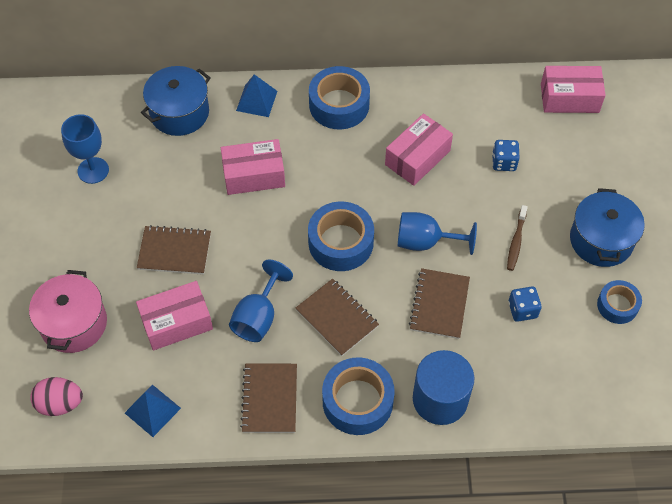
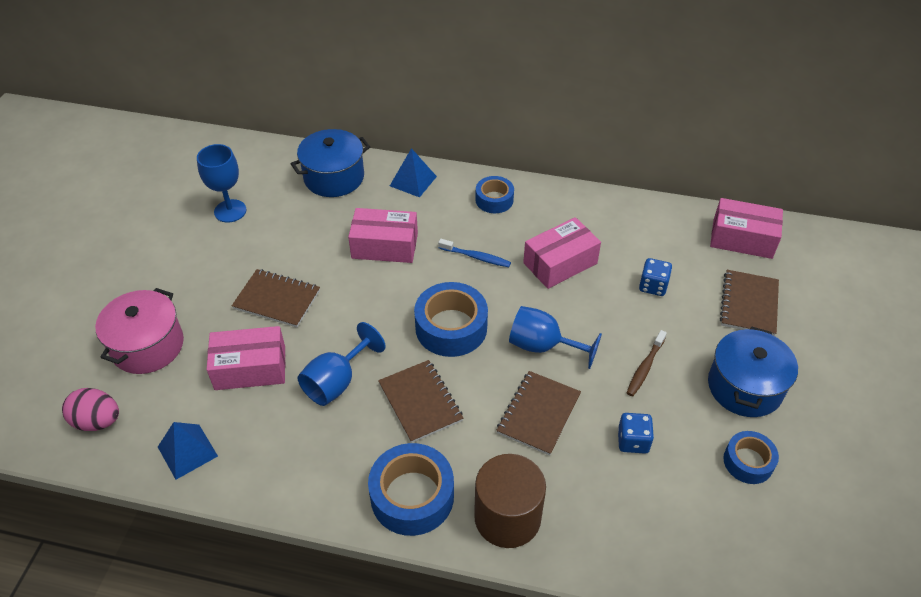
camera: 15 degrees right, 10 degrees down
brown notebook [240,364,297,433] -> brown notebook moved to [720,270,779,336]
blue tape [309,66,370,129] -> blue tape [475,176,514,213], size x0.60
blue cylinder [413,350,475,425] -> brown cylinder [474,454,546,548]
none -> blue toothbrush [438,239,511,267]

